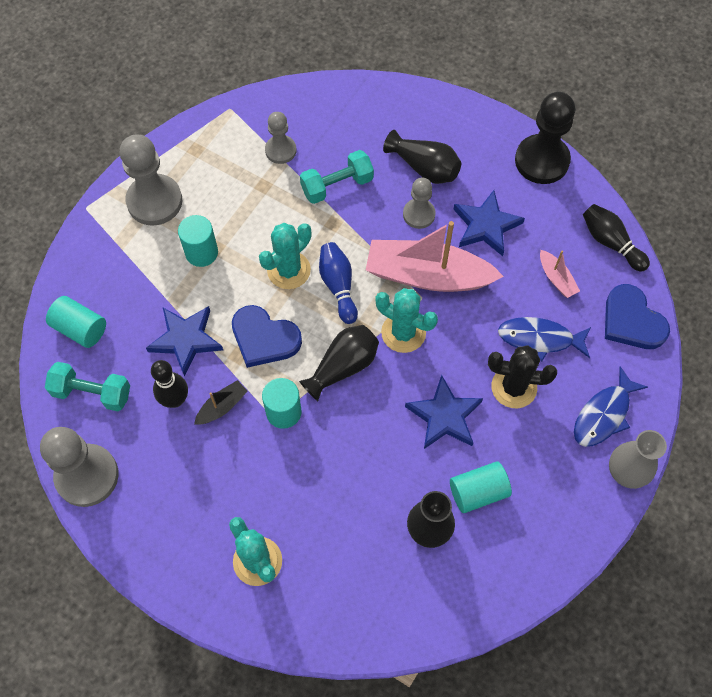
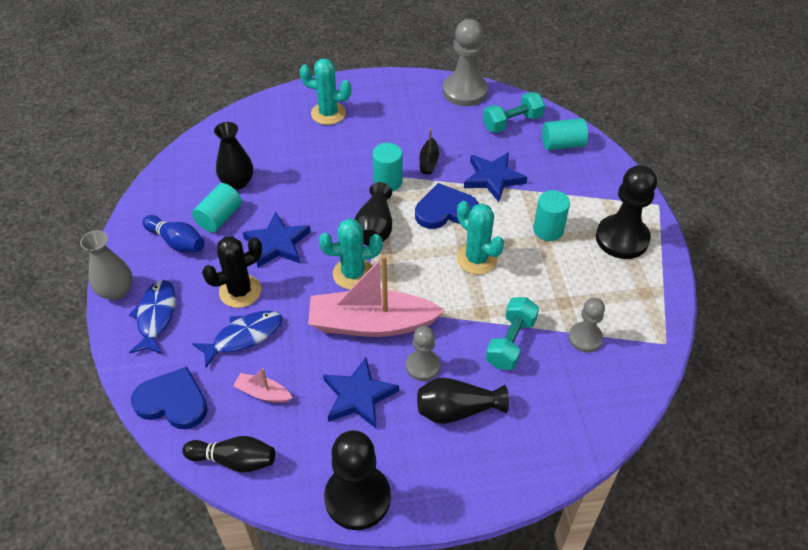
camera: 140 degrees right, 15 degrees down
grey pawn [120,135,182,226] -> black pawn [596,165,657,259]
black bowling pin [151,360,188,408] -> none
turquoise cactus [259,223,311,289] -> turquoise cactus turned 45 degrees counterclockwise [457,201,504,274]
blue bowling pin [319,242,358,324] -> blue bowling pin moved to [142,215,205,252]
pink boat [366,221,504,292] -> pink boat turned 150 degrees counterclockwise [308,255,445,337]

